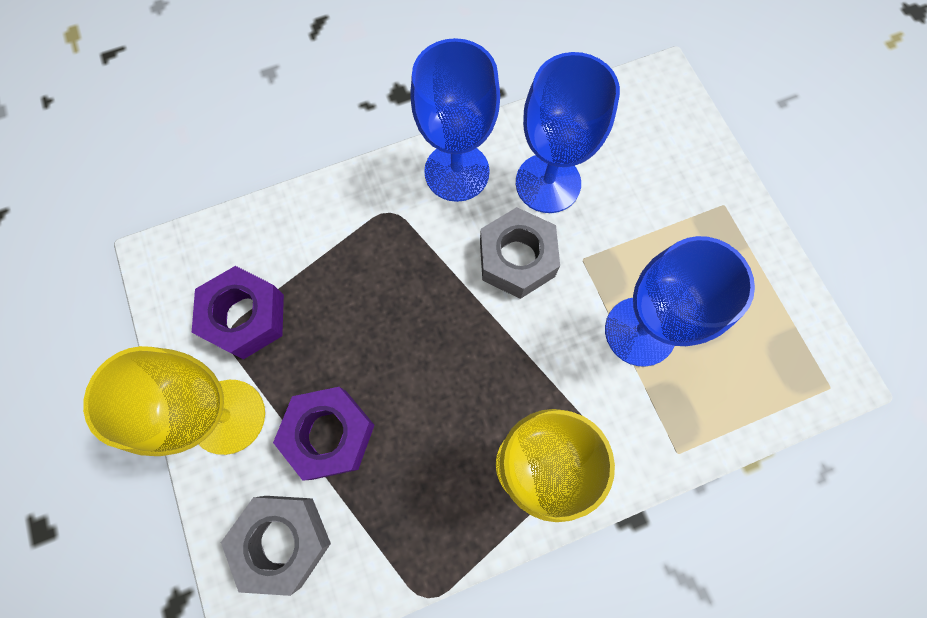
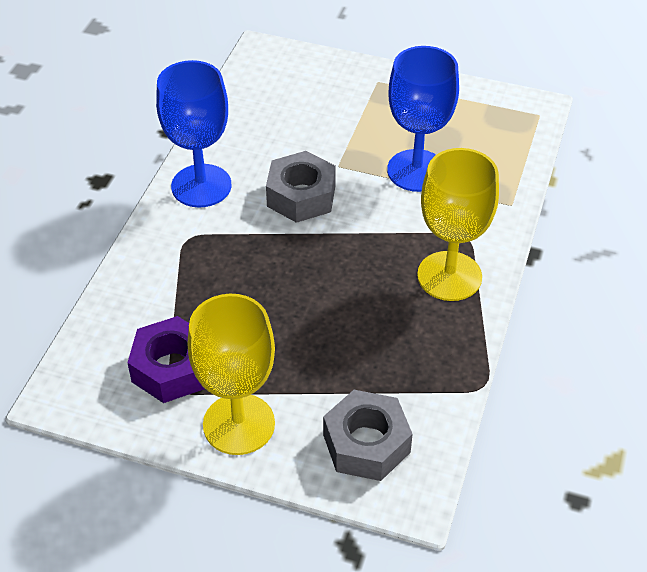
camera: 50 degrees left, 25 degrees down
purple nut [273,387,375,481] -> none
blue goblet [516,52,620,213] -> none

